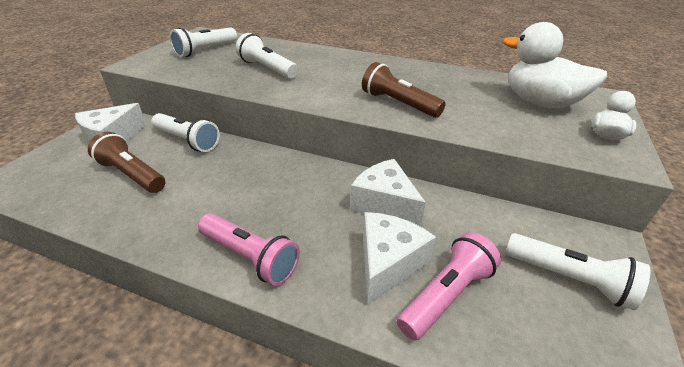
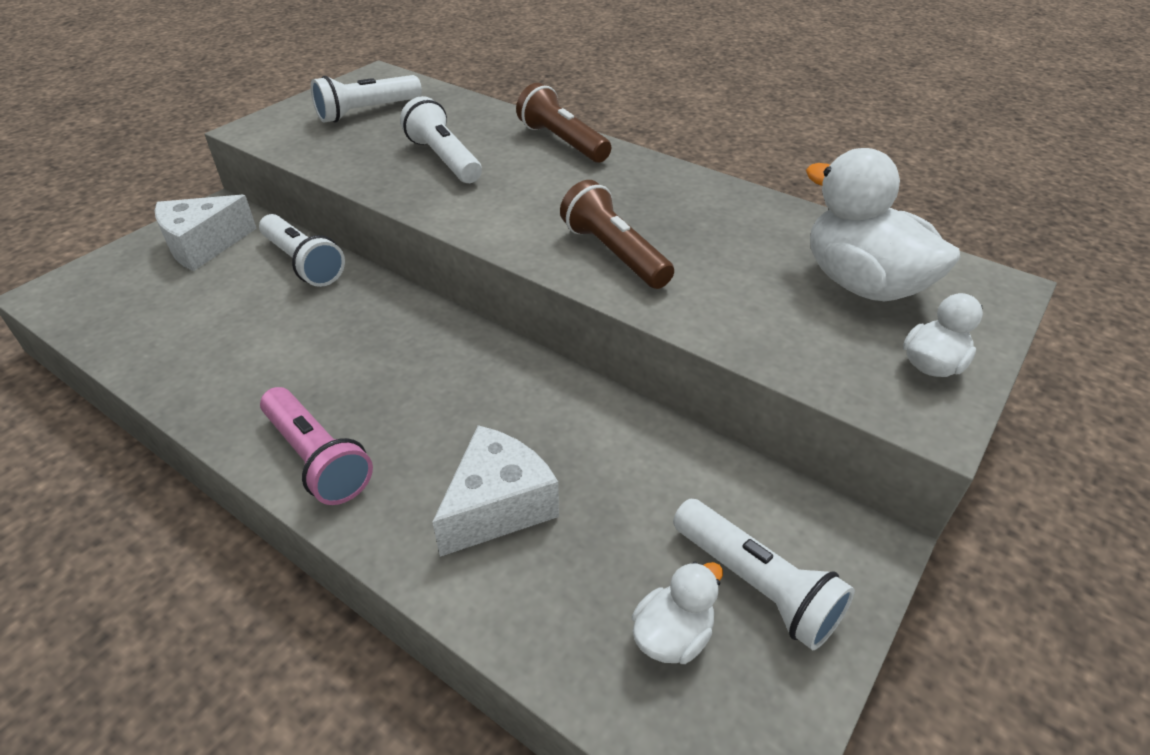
camera: 15 degrees right, 5 degrees up
brown flashlight [88,132,165,193] -> brown flashlight moved to [516,83,611,162]
white cheese [350,159,426,227] -> none
pink flashlight [397,232,501,341] -> none
none -> white duck [632,562,723,664]

